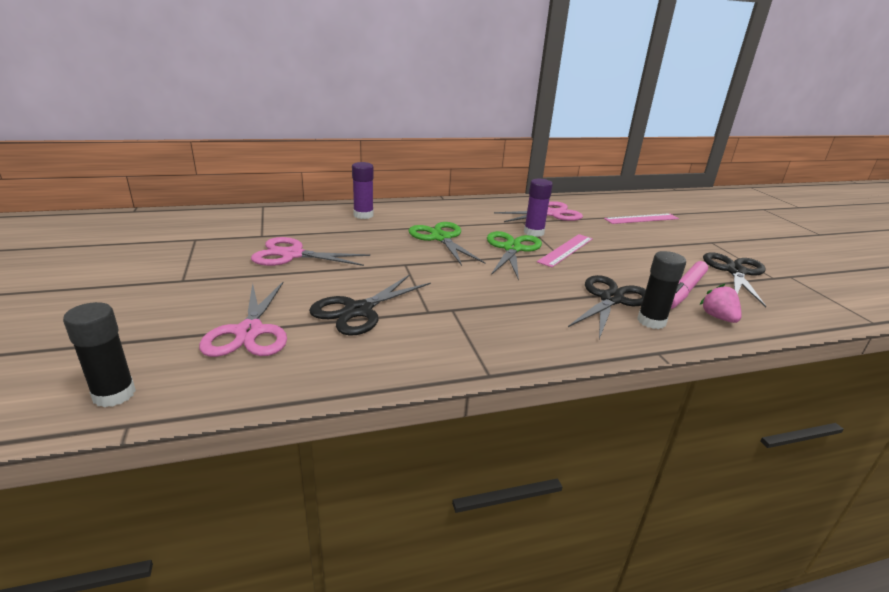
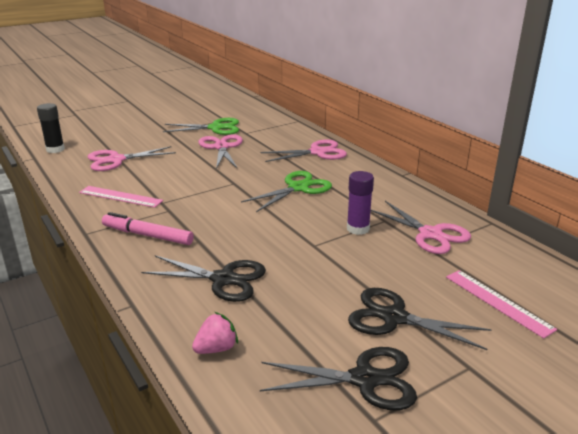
camera: 75 degrees right, 0 degrees up
black scissors [309,274,431,336] -> black scissors moved to [348,288,492,350]
purple glue stick [352,162,374,219] -> pink scissors [260,140,347,162]
green scissors [487,231,542,281] -> green scissors moved to [163,118,239,135]
pink ruler [537,234,593,267] -> pink ruler moved to [79,186,163,208]
black glue stick [637,251,686,329] -> none
pink marker [671,261,708,309] -> pink marker moved to [102,212,194,245]

